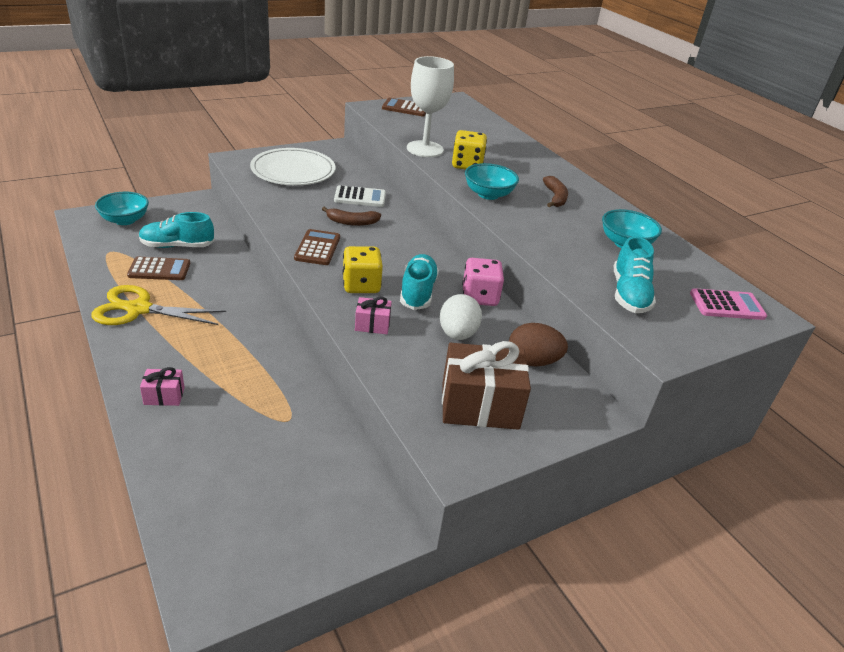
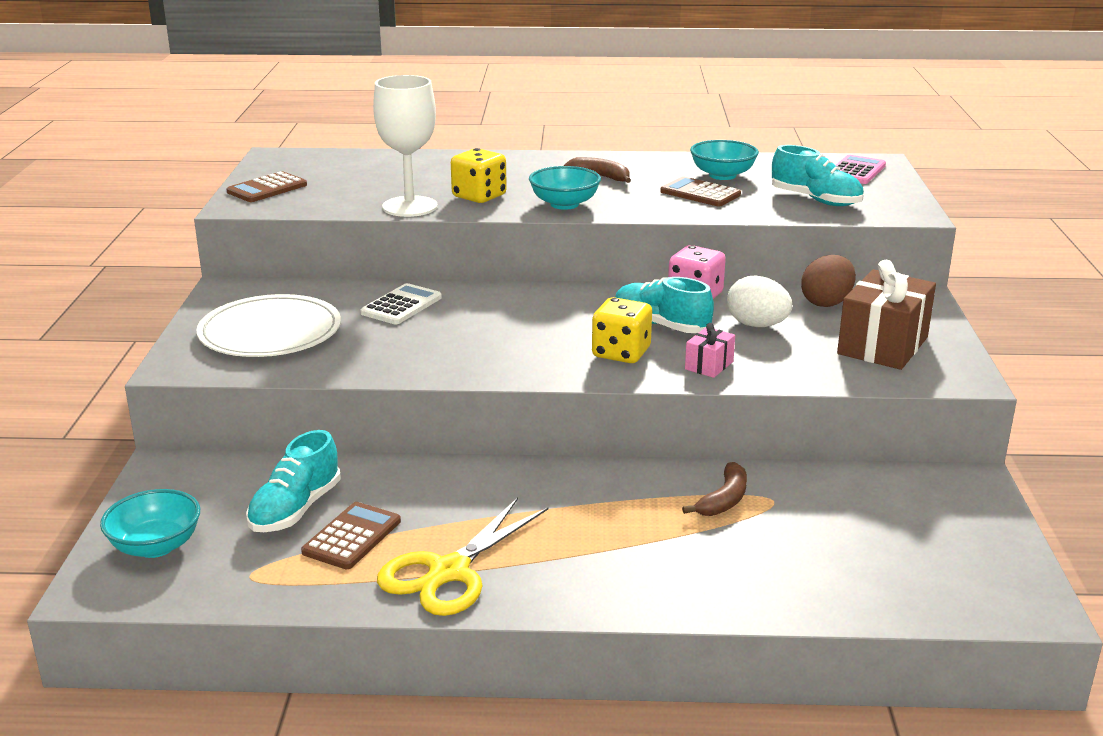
camera: 55 degrees left, 10 degrees down
pink gift [140,367,185,406] -> none
brown calculator [294,229,340,265] -> brown calculator moved to [660,176,741,207]
brown banana [322,207,381,226] -> brown banana moved to [682,462,747,516]

